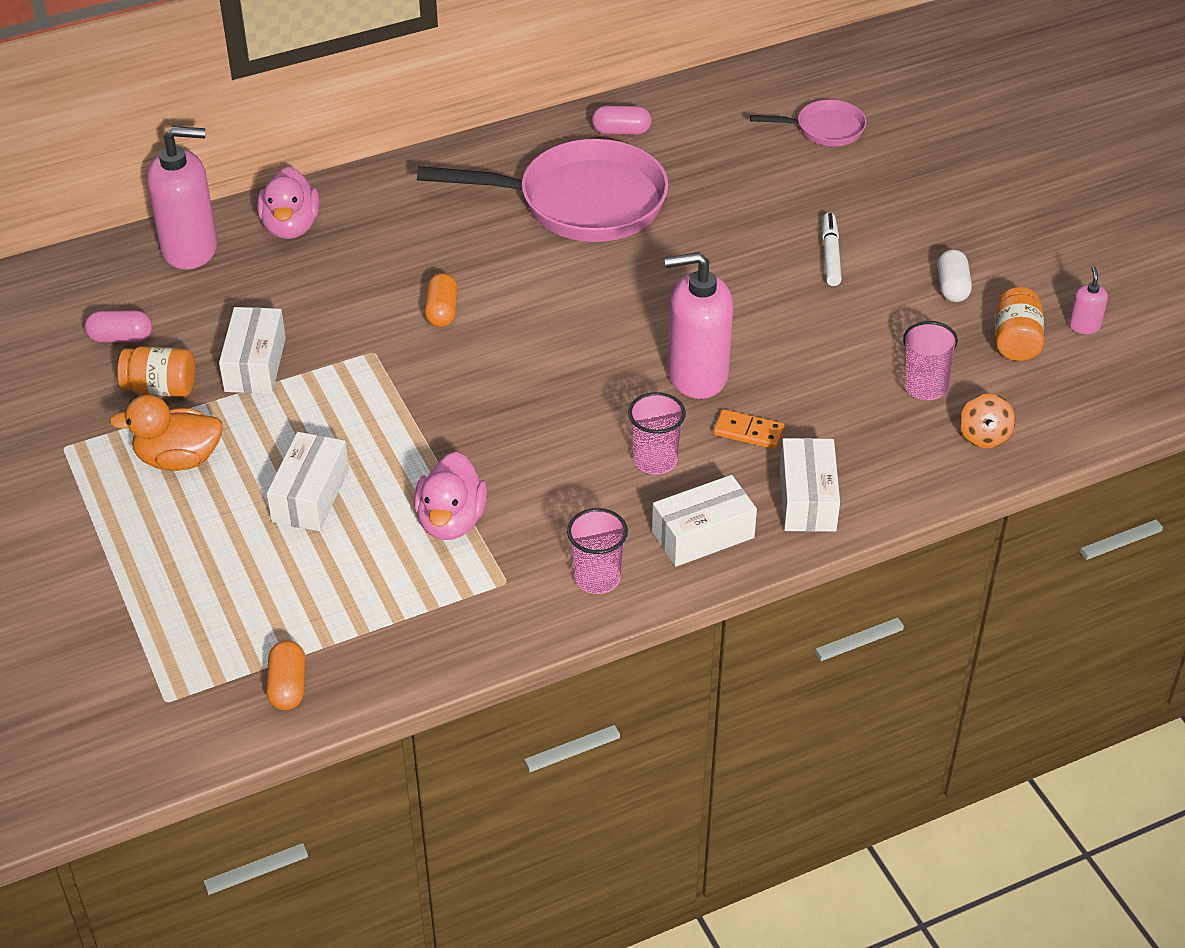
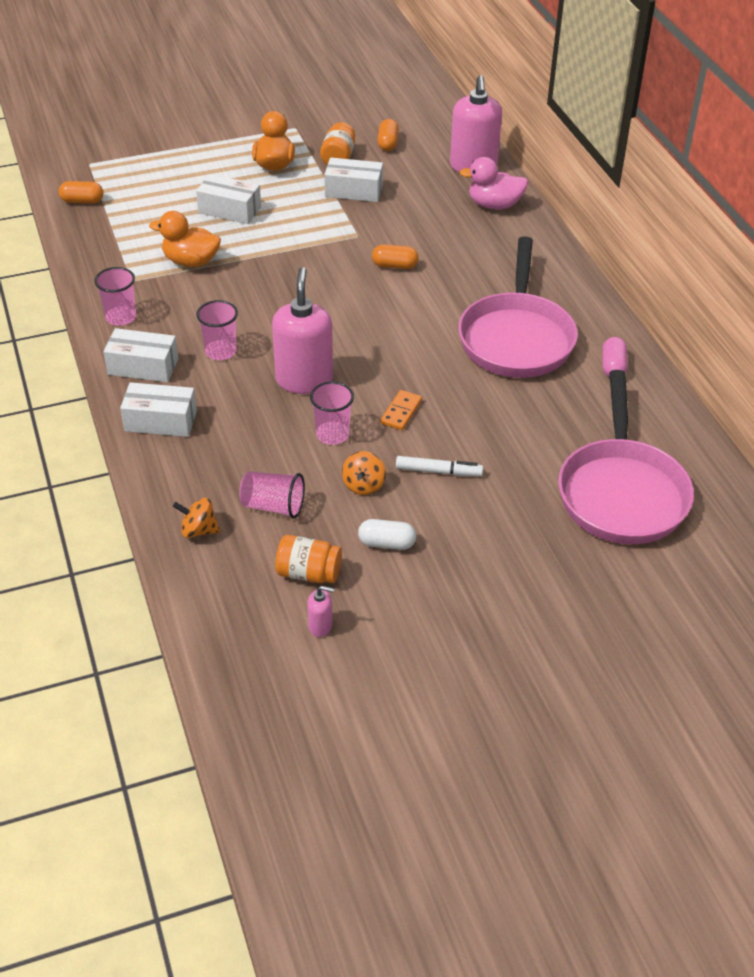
camera: 95 degrees right, 0 degrees up
pink capsule [85,310,152,343] -> orange capsule [377,119,399,151]
pink duck [414,452,487,540] -> orange duck [149,211,221,267]
white box [652,475,757,567] -> white box turned 60 degrees counterclockwise [103,328,178,382]
orange domino [713,409,785,449] -> orange domino moved to [380,390,422,430]
pink pan [750,100,867,146] -> pink pan [558,370,694,544], size x2.05
none -> pink cup [310,381,354,445]
none -> orange spinning top [342,451,386,495]

